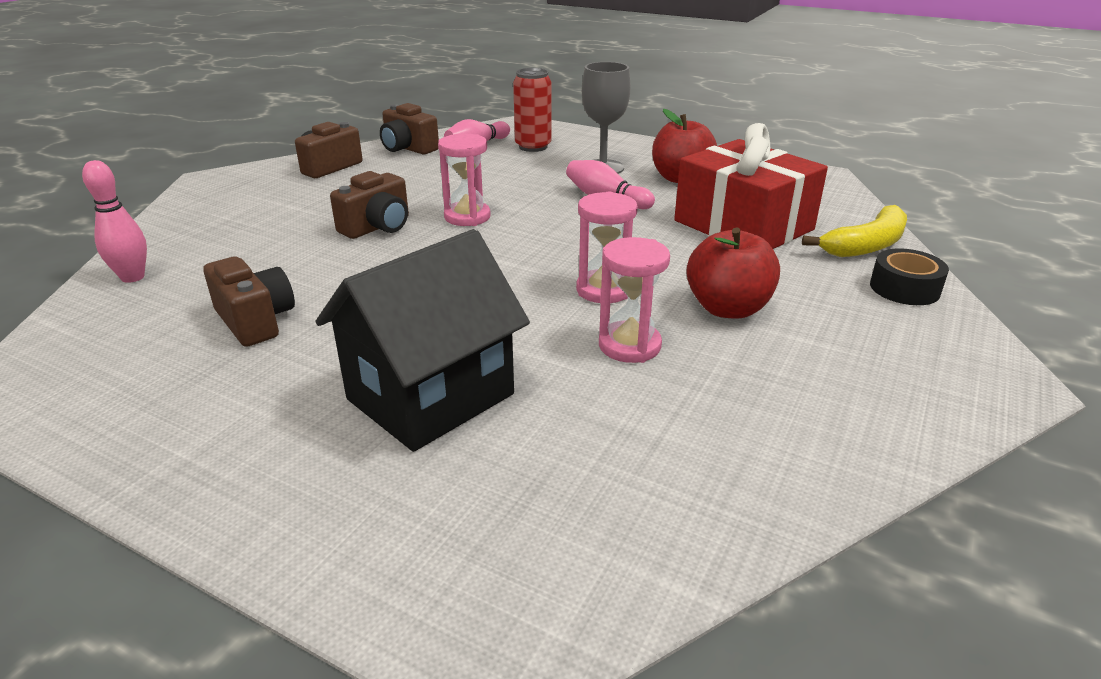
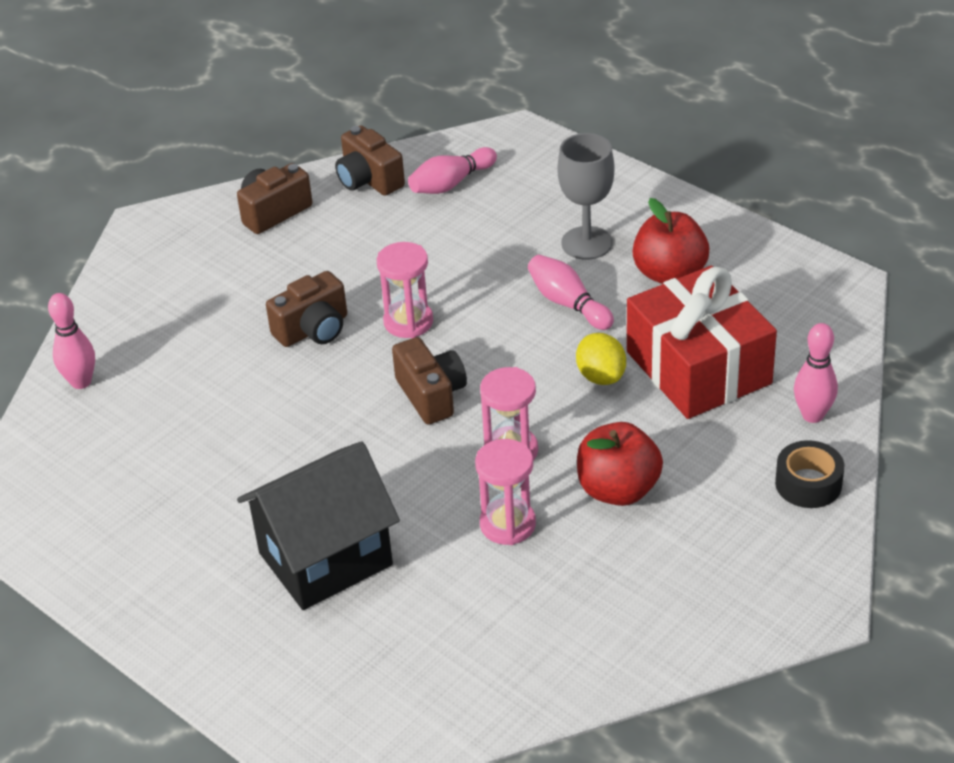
camera: 15 degrees right, 10 degrees up
brown camera [203,257,295,347] -> brown camera moved to [392,337,467,425]
red can [513,68,552,152] -> none
yellow banana [802,205,907,257] -> pink bowling pin [794,323,838,423]
none -> yellow lemon [576,333,626,385]

